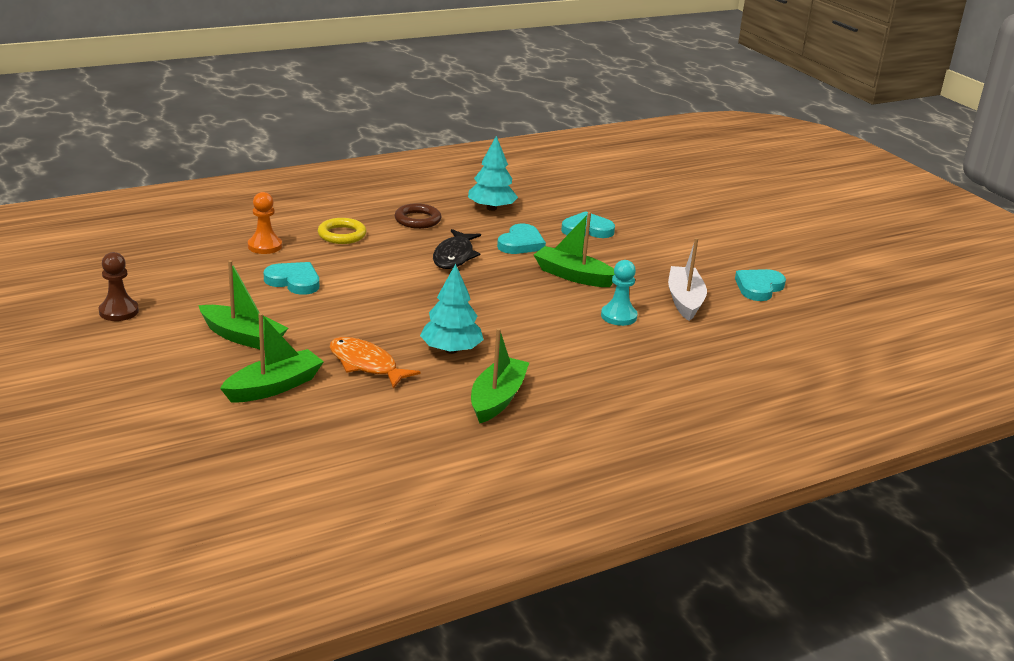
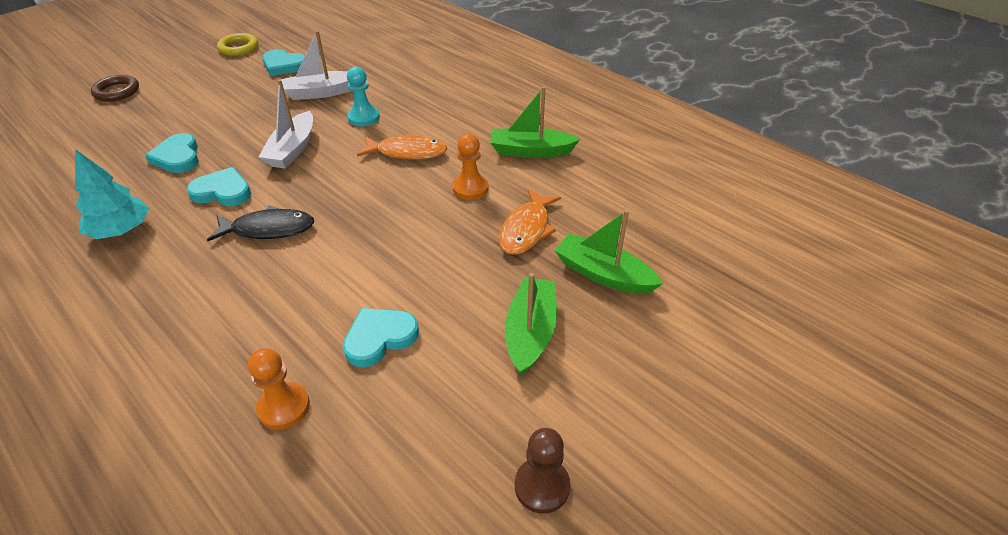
camera: 105 degrees left, 15 degrees up
turquoise heart [264,262,319,295] -> turquoise heart turned 45 degrees clockwise [343,308,419,367]
yellow ring [318,218,367,244] -> yellow ring moved to [217,33,258,56]
brown ring [395,203,441,229] -> brown ring moved to [91,75,139,102]
turquoise tree [420,264,484,354] -> orange pawn [452,134,489,200]
green boat [534,212,615,287] -> white boat [259,80,313,169]
none -> orange fish [357,133,447,160]

